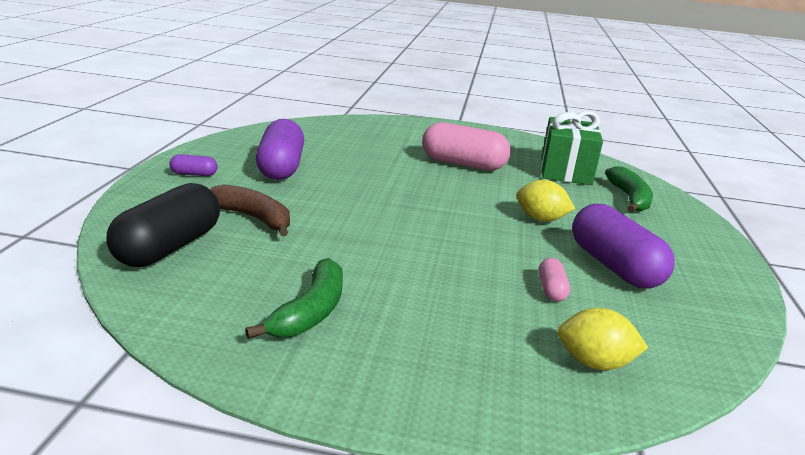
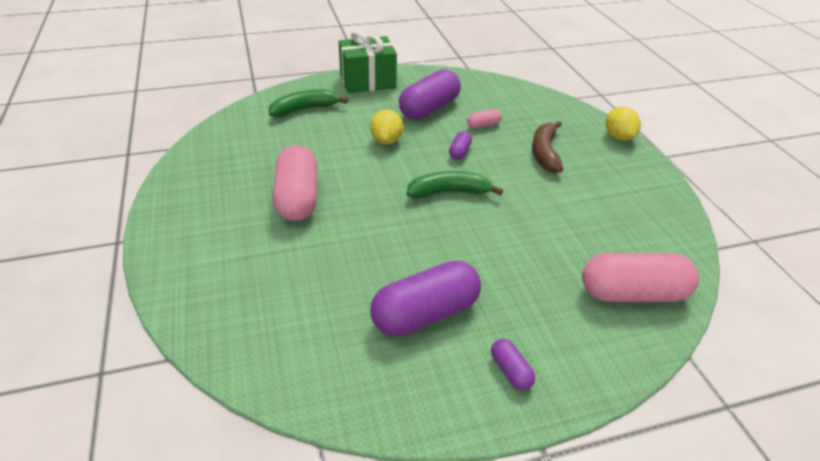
camera: 115 degrees left, 15 degrees up
black capsule [107,183,220,267] -> pink capsule [582,253,699,302]
brown banana [210,184,290,236] -> brown banana moved to [532,121,563,173]
green banana [245,258,343,339] -> green banana moved to [406,171,503,198]
green gift [541,111,603,185] -> green gift moved to [339,29,397,93]
yellow lemon [557,308,648,370] -> yellow lemon moved to [606,107,641,141]
none -> purple capsule [449,131,472,160]

